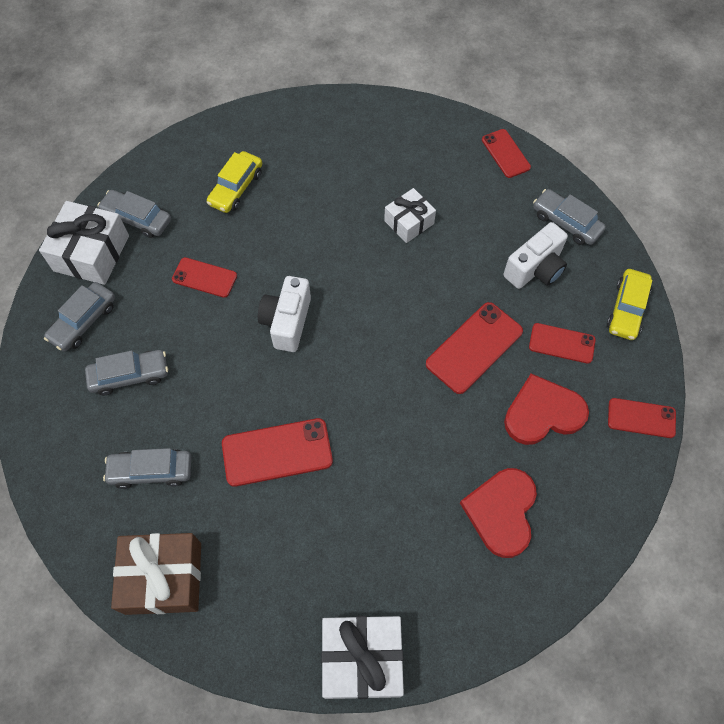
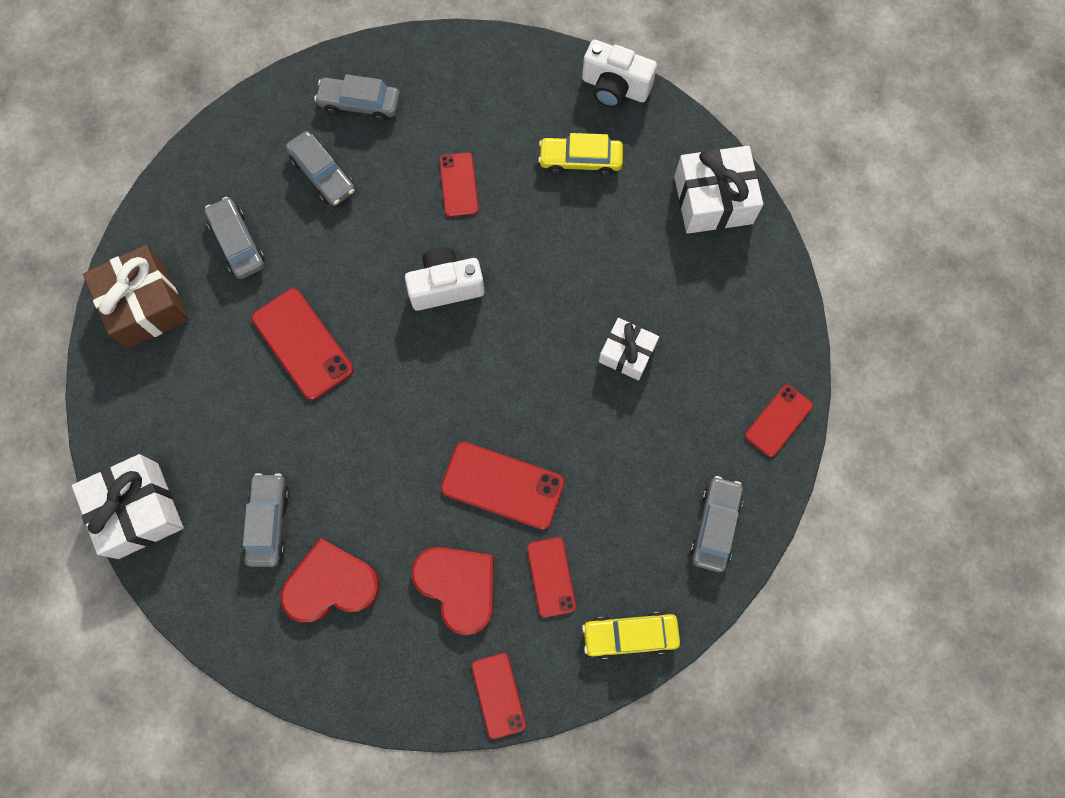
camera: 65 degrees right, 10 degrees up
white gift [39,201,129,285] -> white gift moved to [674,146,763,234]
grey car [97,190,171,238] -> grey car moved to [243,473,289,567]
white camera [503,222,568,289] -> white camera moved to [582,40,657,108]

